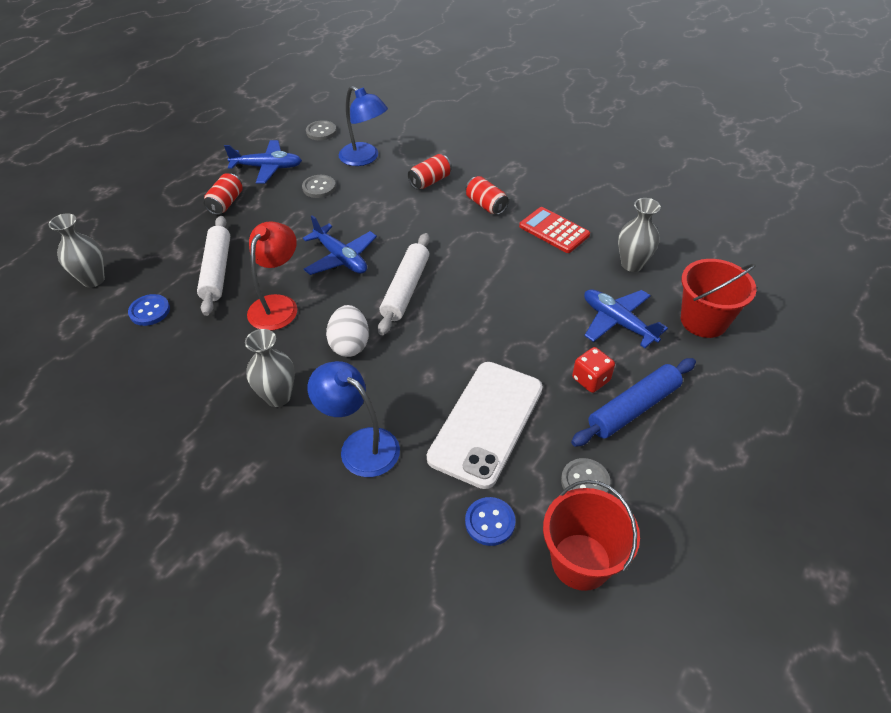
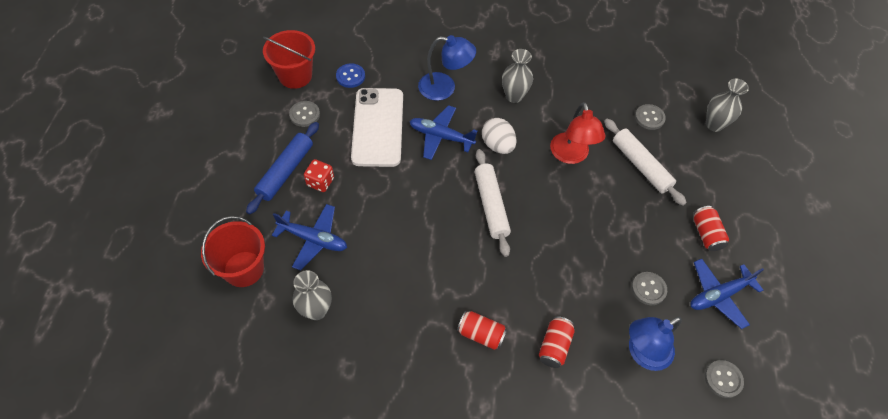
camera: 150 degrees right, 10 degrees up
blue button [128,294,170,326] -> grey button [635,104,666,130]
blue plane [303,215,377,275] -> blue plane moved to [409,105,478,160]
blue lamp [339,86,388,166] -> blue lamp turned 45 degrees counterclockwise [629,317,682,371]
red calculator [519,207,590,253] -> none

